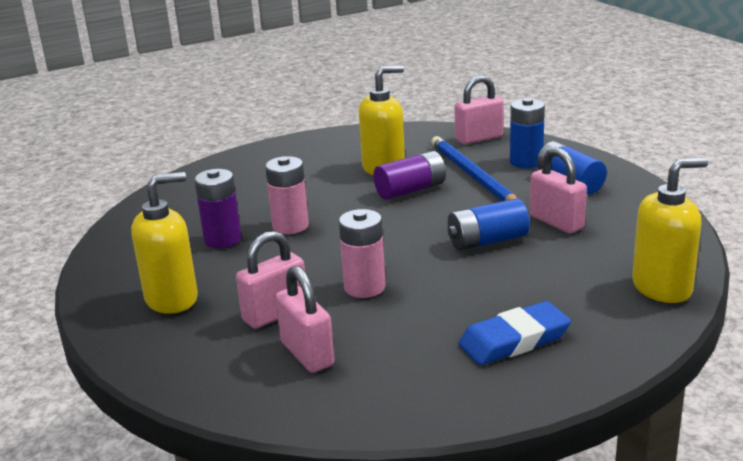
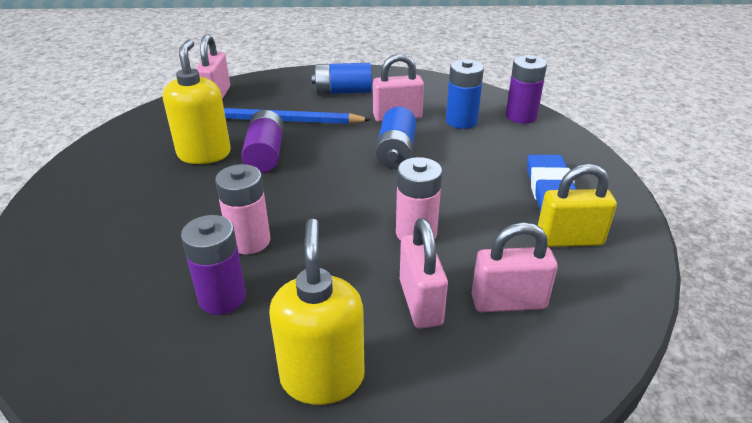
camera: 65 degrees left, 10 degrees up
blue battery [510,98,545,168] -> blue battery moved to [446,59,484,129]
yellow soap dispenser [632,157,708,303] -> purple battery [506,55,547,124]
none -> yellow padlock [538,164,617,247]

